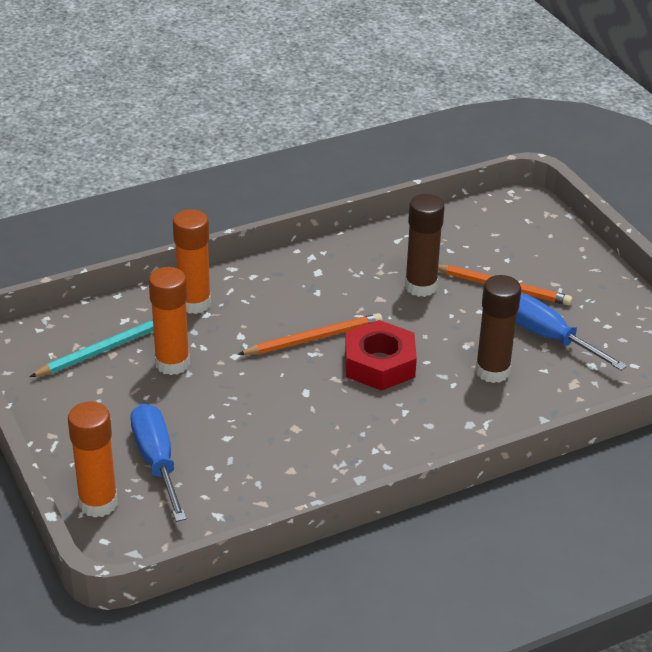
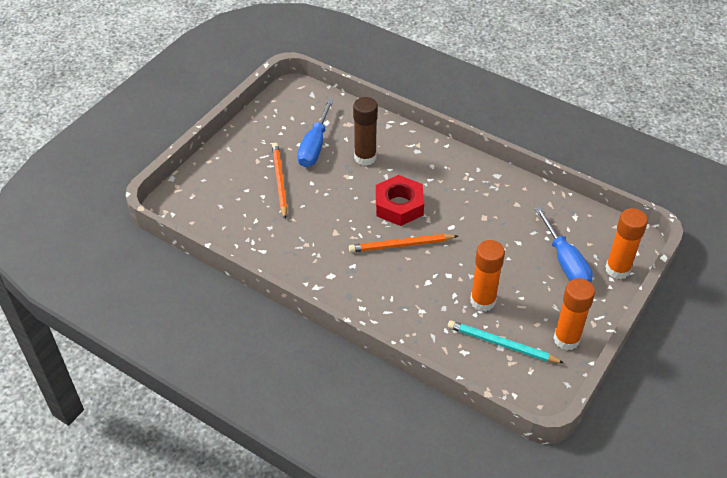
camera: 120 degrees left, 10 degrees up
blue screwdriver [130,404,187,522] -> blue screwdriver turned 60 degrees counterclockwise [535,207,593,283]
orange glue stick [173,209,211,314] -> orange glue stick moved to [553,278,595,350]
orange pencil [238,313,383,355] -> orange pencil turned 45 degrees counterclockwise [349,234,458,252]
brown glue stick [405,194,445,297] -> none

